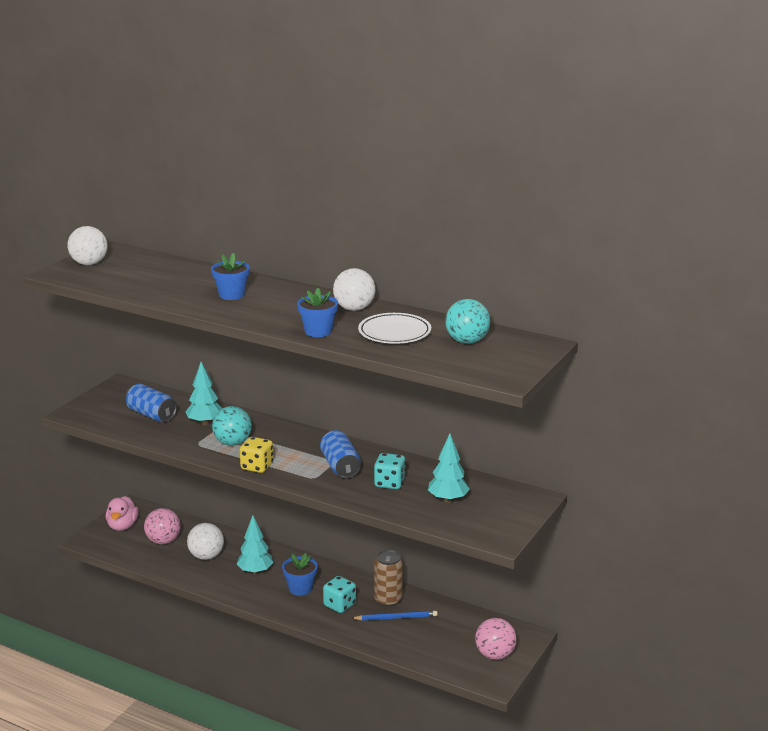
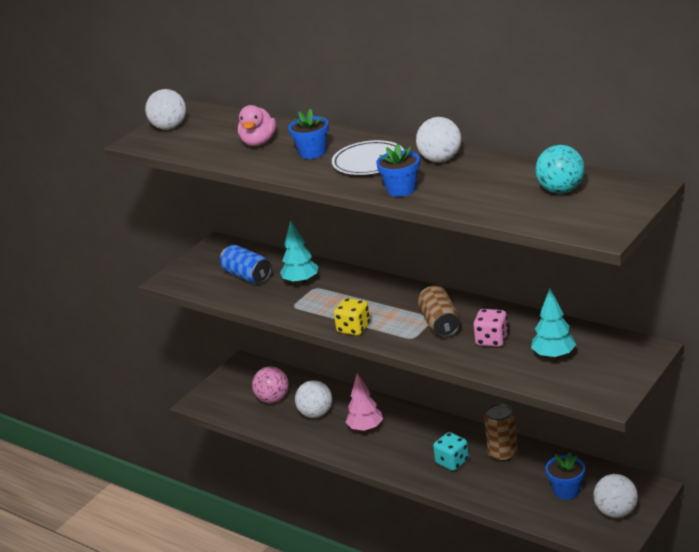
camera: 10 degrees right, 5 degrees up
pink duck [106,496,139,531] -> pink duck moved to [238,105,276,146]
turquoise ball [212,406,252,446] -> none
turquoise tree [237,515,274,575] -> pink tree [345,373,383,432]
blue flower pot [282,553,318,596] -> blue flower pot moved to [546,452,585,500]
blue can [320,430,361,478] -> brown can [418,286,460,337]
blue pencil [351,611,438,621] -> none
white plate [358,313,431,344] -> white plate moved to [332,140,404,175]
turquoise dice [374,453,406,489] -> pink dice [473,309,508,347]
pink ball [475,618,517,660] -> white ball [593,474,638,518]

